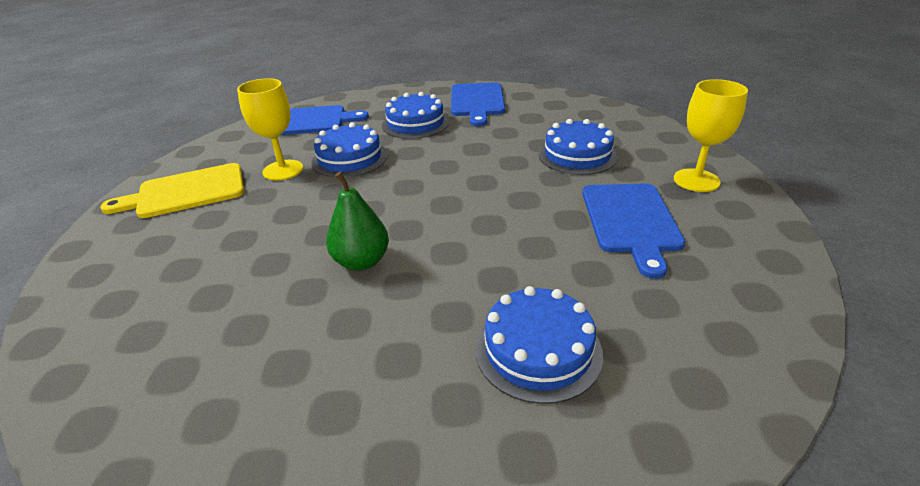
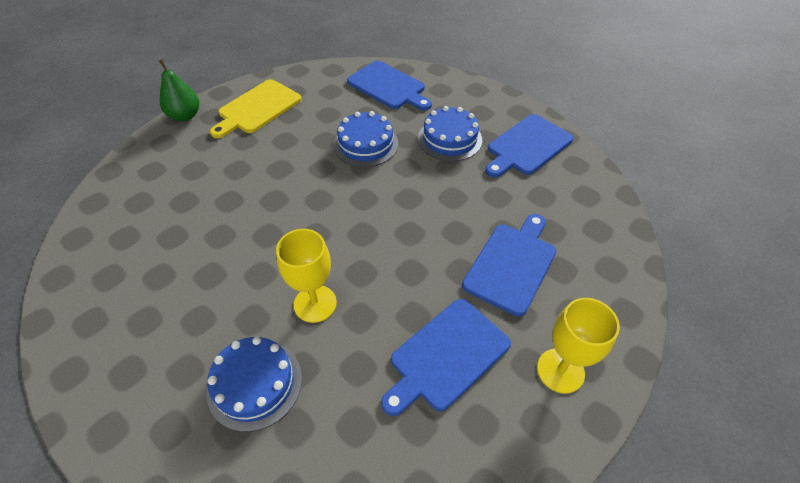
camera: 45 degrees right, 15 degrees up
yellow cutting board [100,163,244,218] -> yellow cutting board turned 75 degrees counterclockwise [210,79,302,138]
yellow goblet [237,78,303,180] -> yellow goblet moved to [276,229,337,323]
green pear [326,172,389,270] -> green pear moved to [159,59,199,121]
blue cake [538,119,618,175] -> blue cutting board [462,214,556,316]

